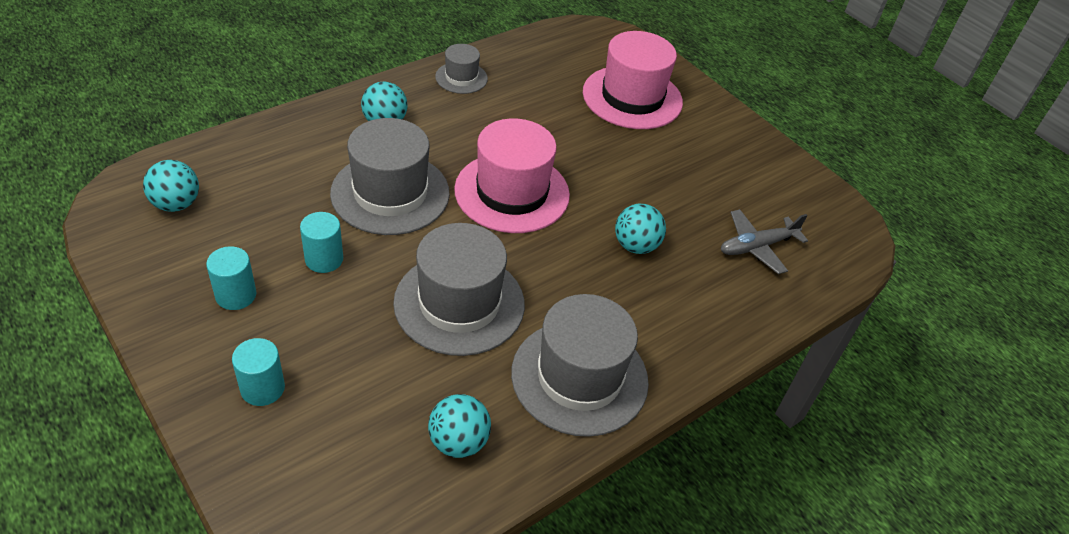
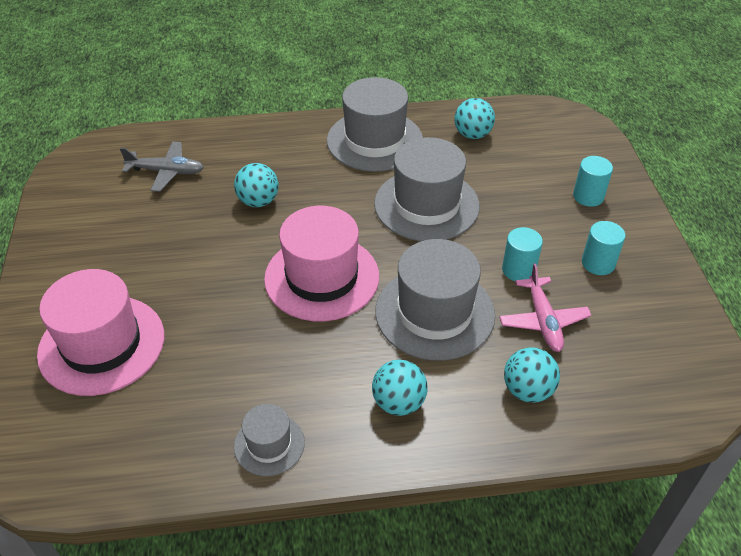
camera: 145 degrees left, 0 degrees up
turquoise ball [143,160,199,212] -> turquoise ball moved to [504,347,560,403]
none -> pink plane [499,263,591,352]

